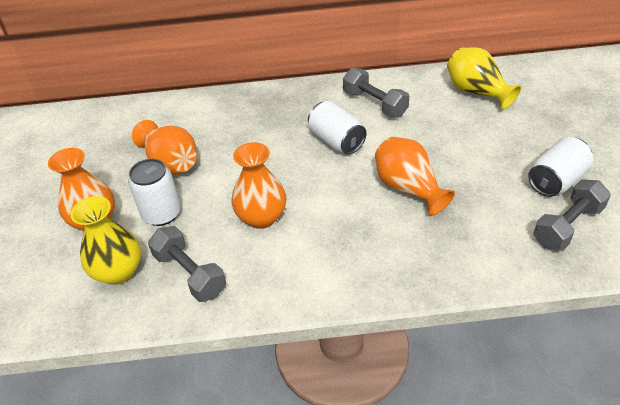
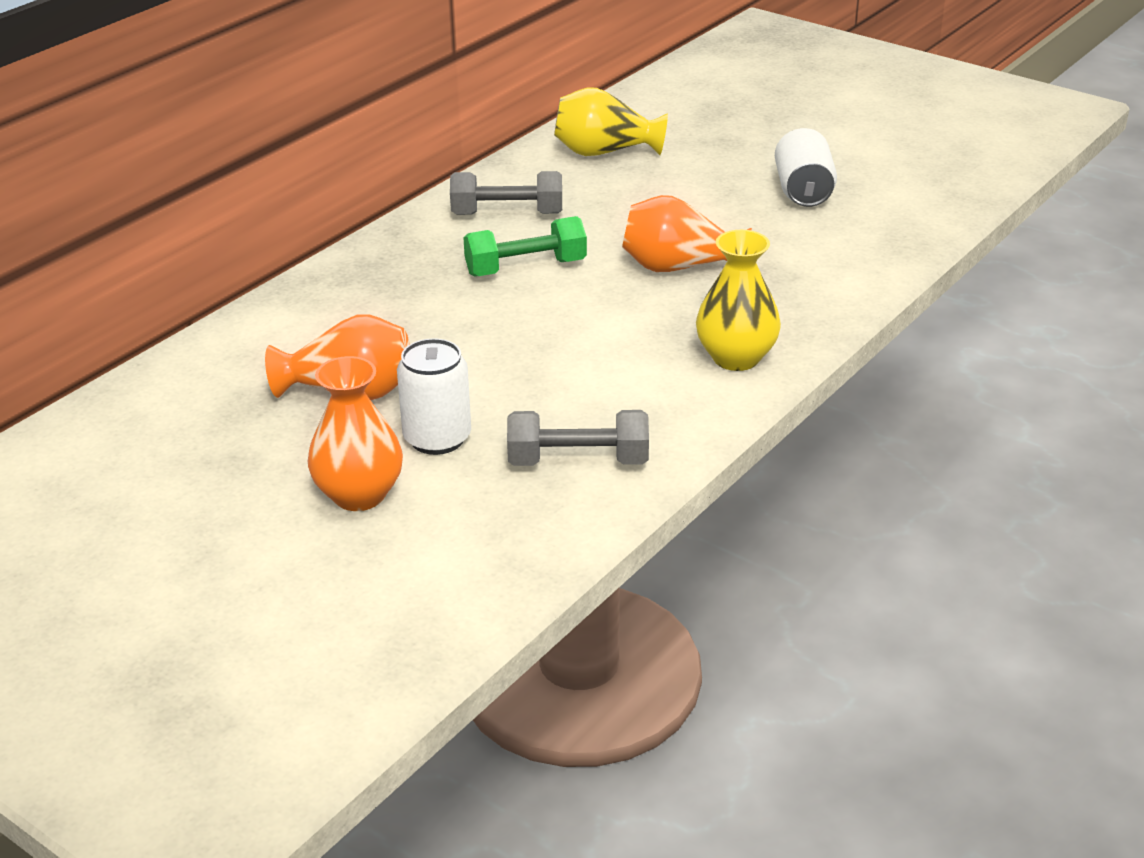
camera: 50 degrees left, 10 degrees down
yellow vase [71,196,141,285] -> yellow vase moved to [696,230,781,371]
orange vase [231,142,286,229] -> none
white can [308,101,367,155] -> green dumbbell [463,216,587,277]
grey dumbbell [534,179,611,251] -> none

